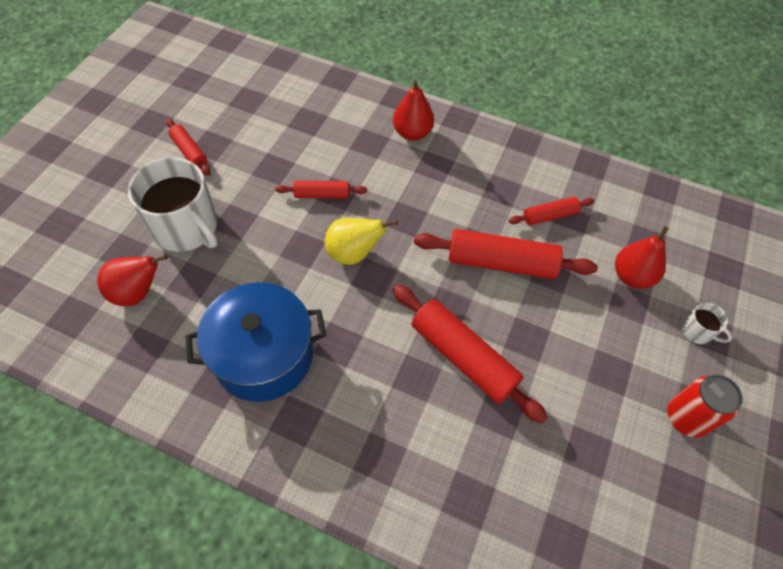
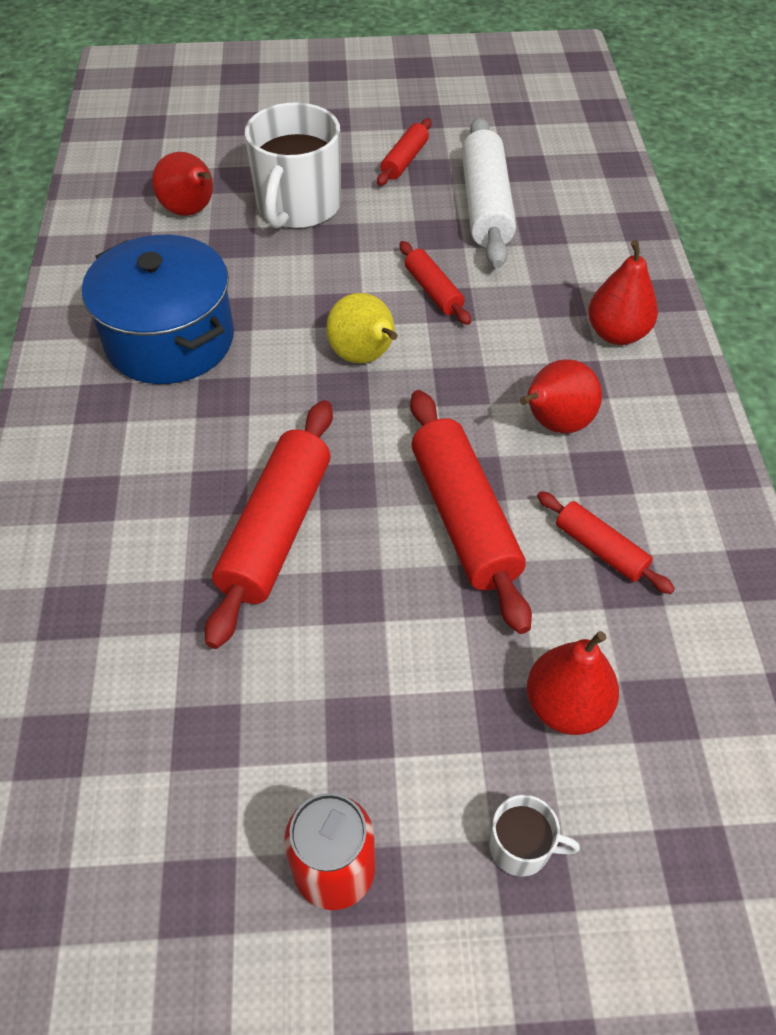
camera: 65 degrees right, 5 degrees down
white mug [681,302,732,344] -> white mug turned 90 degrees counterclockwise [489,795,580,877]
none -> white rolling pin [462,117,516,268]
none -> red pear [520,359,602,433]

